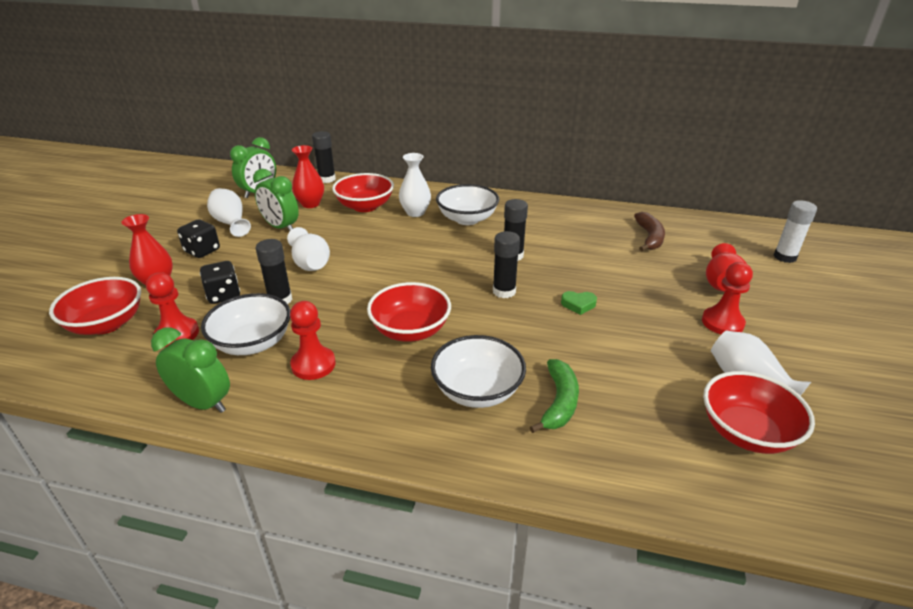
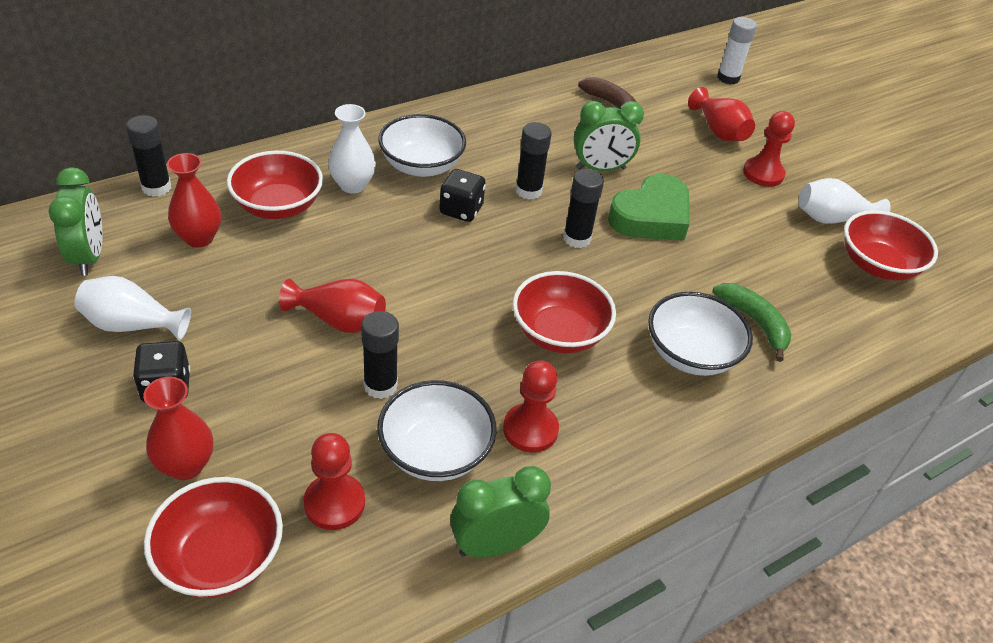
camera: 50 degrees left, 10 degrees up
black dice [200,261,240,304] -> black dice moved to [439,169,486,222]
green clock [253,169,299,231] -> green clock moved to [574,101,644,171]
white vase [287,227,330,271] -> red vase [279,279,386,333]
green heart [561,291,597,315] -> green heart [608,174,689,241], size x2.29

